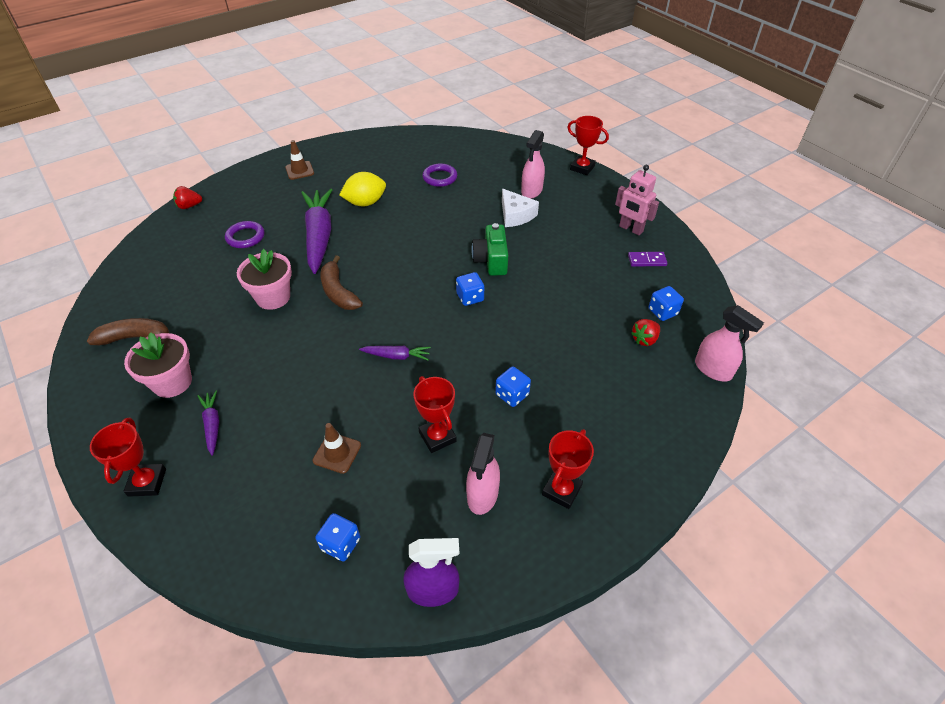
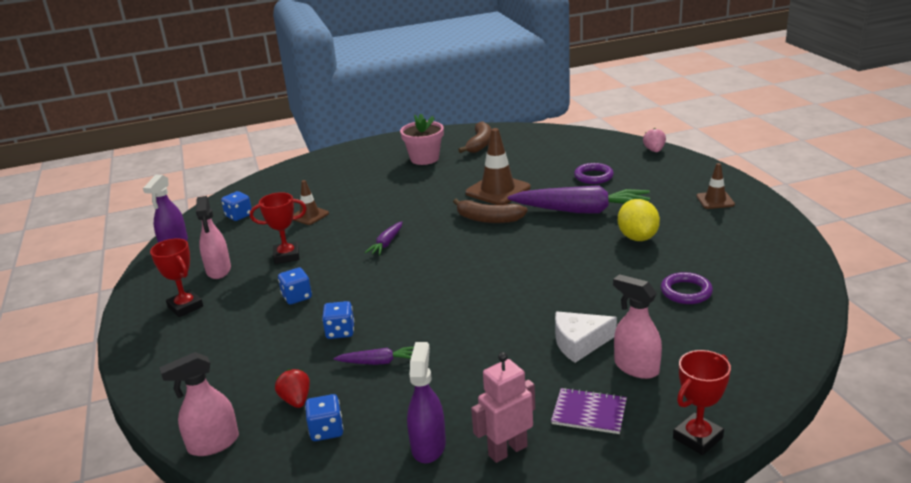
camera: 110 degrees right, 20 degrees down
red trophy [90,418,166,497] -> none
red strawberry [173,186,202,209] -> pink strawberry [643,128,666,152]
purple carrot [198,390,219,455] -> purple carrot moved to [334,347,414,365]
pink flower pot [237,249,292,310] -> brown traffic cone [465,128,531,205]
brown banana [320,255,363,310] -> brown banana turned 150 degrees counterclockwise [453,198,528,223]
blue dice [456,272,484,306] -> blue dice moved to [322,301,354,339]
pink spray bottle [466,433,500,515] -> pink spray bottle turned 135 degrees counterclockwise [196,196,231,279]
green camera [471,223,508,276] -> none
purple domino [628,252,668,267] -> purple spray bottle [407,342,446,463]
none -> purple notebook [551,388,627,434]

